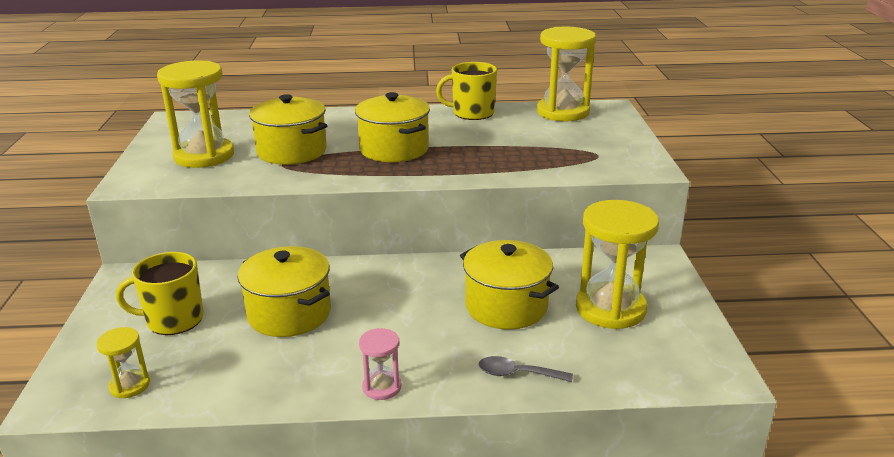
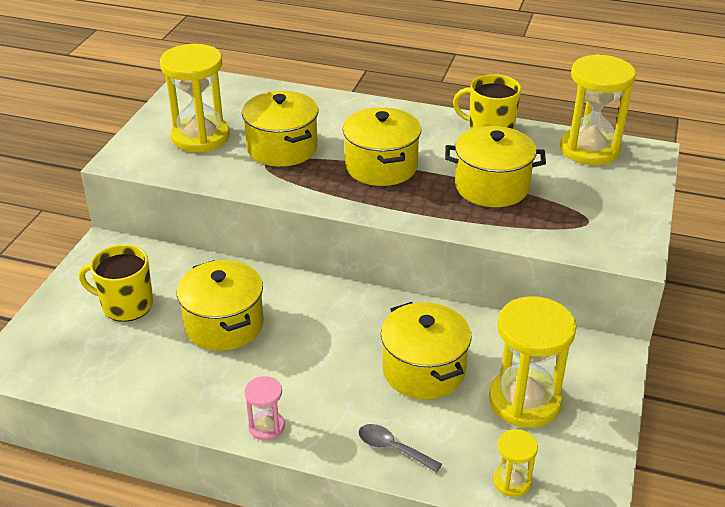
camera: 20 degrees right, 10 degrees up
yellow hourglass [96,327,150,398] -> yellow hourglass moved to [493,429,538,497]
none -> yellow pot [445,126,546,207]

